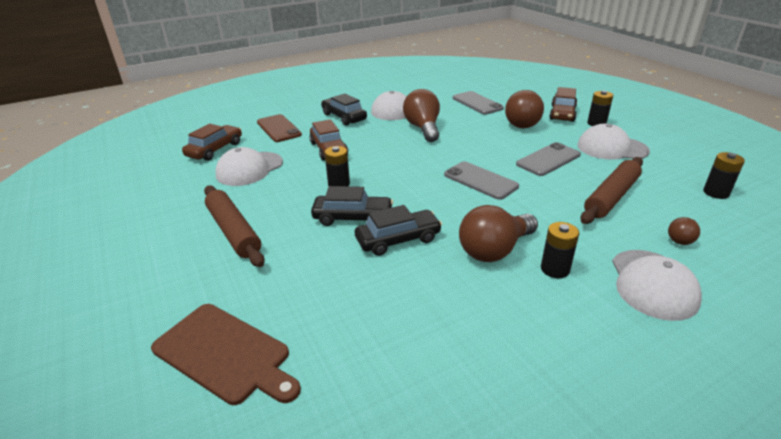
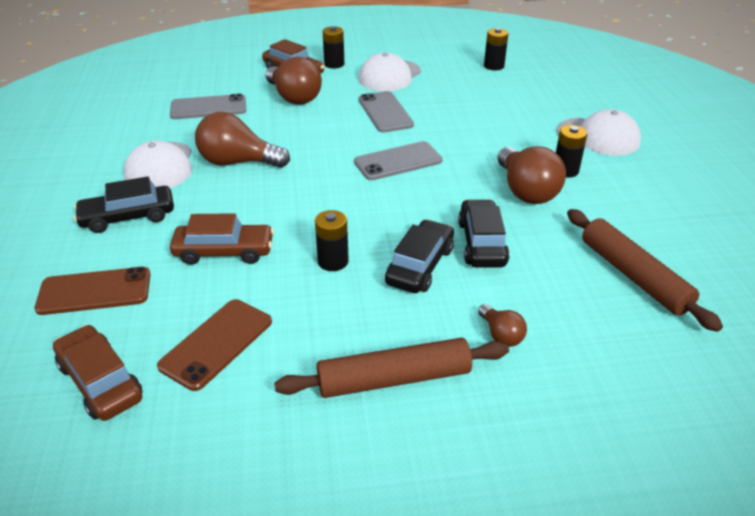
camera: 70 degrees left, 5 degrees up
brown cutting board [151,304,301,405] -> none
white cap [215,147,283,186] -> brown phone [157,299,272,391]
brown rolling pin [580,157,643,224] -> brown rolling pin moved to [567,209,723,332]
brown light bulb [668,217,700,245] -> brown light bulb moved to [478,304,527,347]

